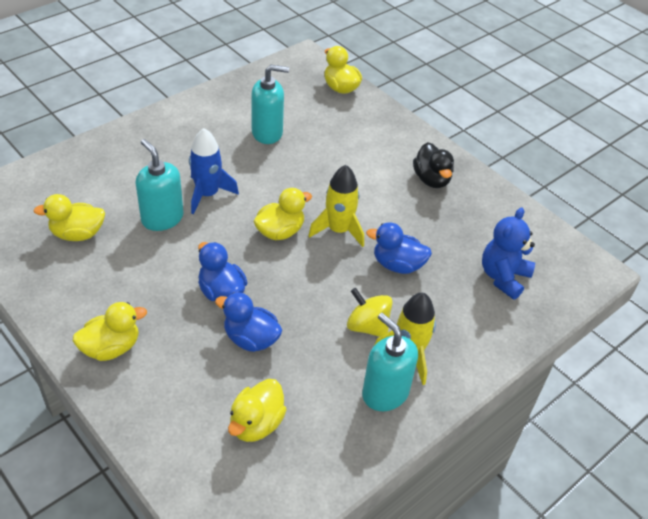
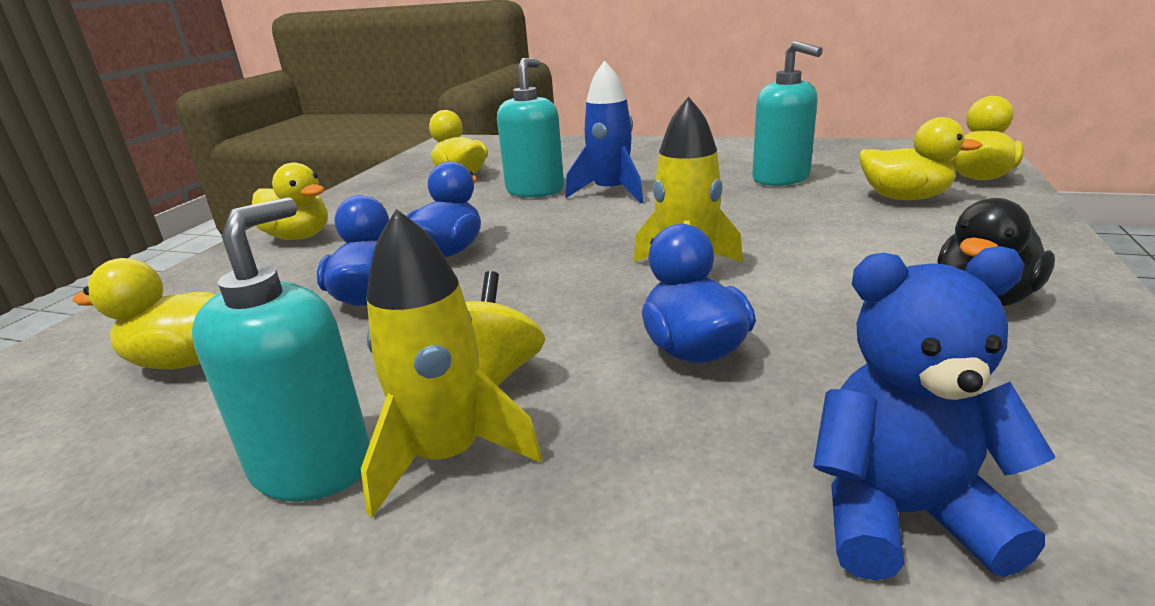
camera: 65 degrees right, 20 degrees down
yellow duck [253,188,312,240] -> yellow duck moved to [859,117,982,200]

